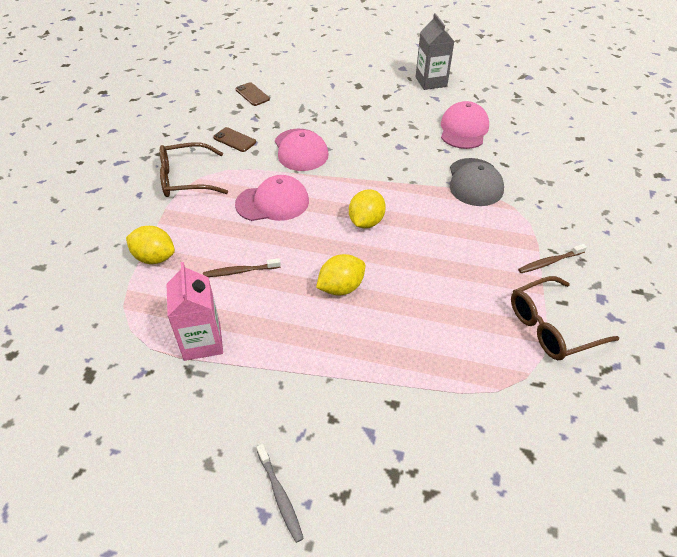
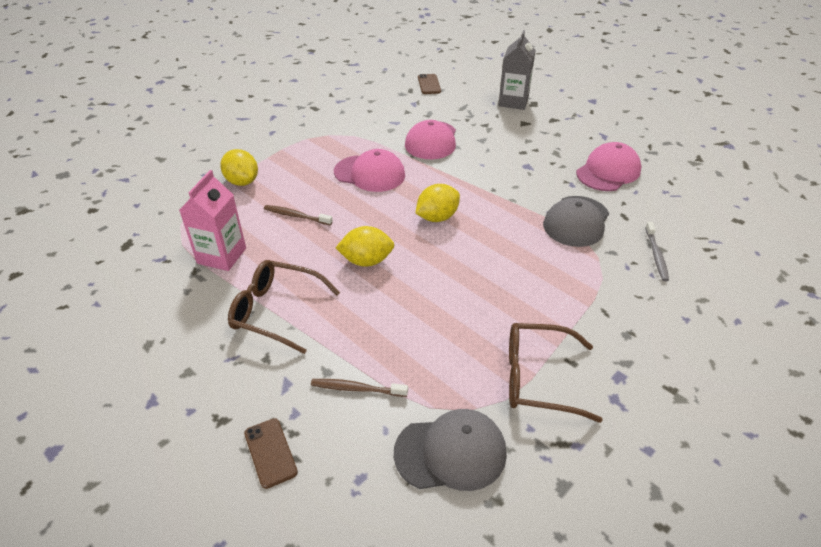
camera: 30 degrees right, 5 degrees down
brown glasses [160,142,228,197] -> brown glasses moved to [228,260,340,354]
brown phone [213,127,256,152] -> brown phone moved to [244,418,298,489]
grey toothbrush [256,444,304,543] -> grey toothbrush moved to [645,222,669,281]
grey carton [416,13,454,90] -> grey carton moved to [498,30,535,110]
brown toothbrush [518,244,587,273] -> brown toothbrush moved to [311,379,408,397]
none -> grey cap [394,409,507,491]

